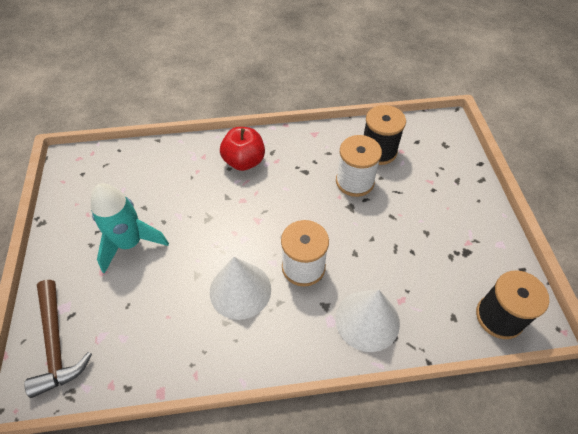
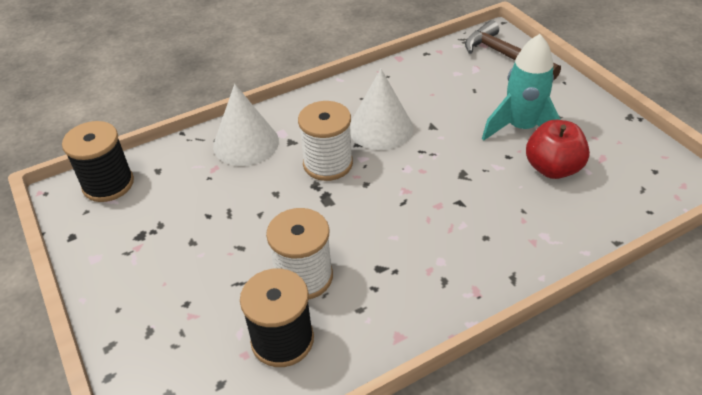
camera: 160 degrees right, 10 degrees down
red apple [220,127,265,171] -> red apple moved to [526,120,590,179]

